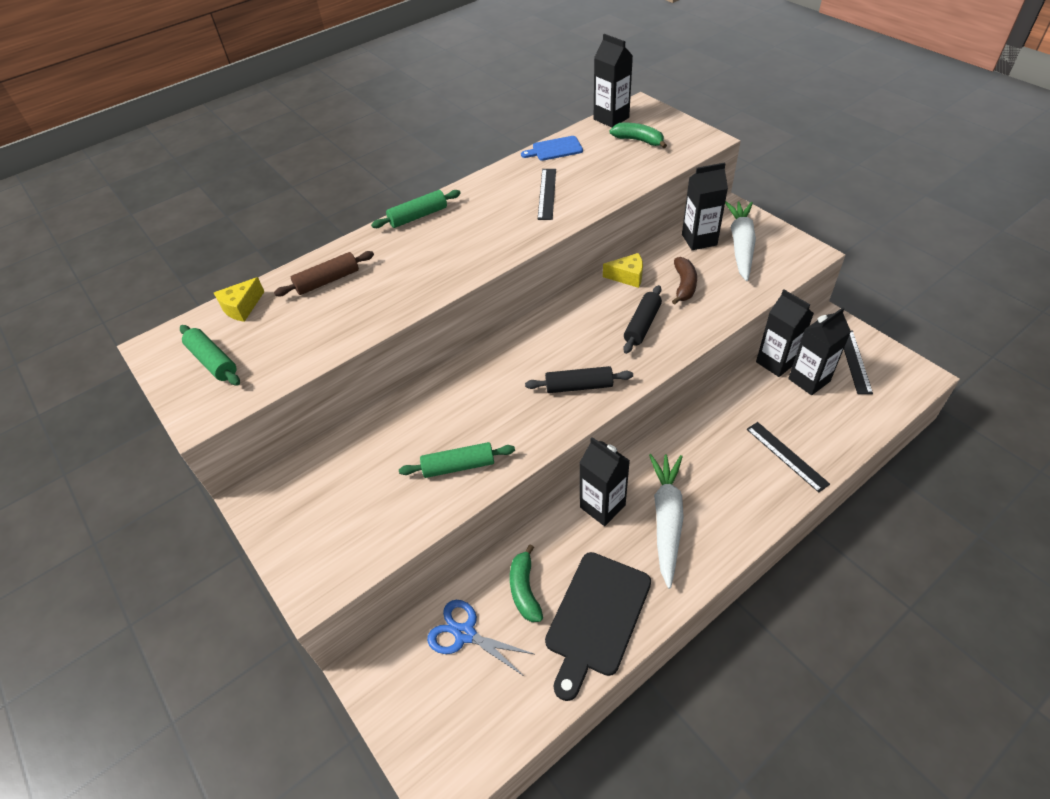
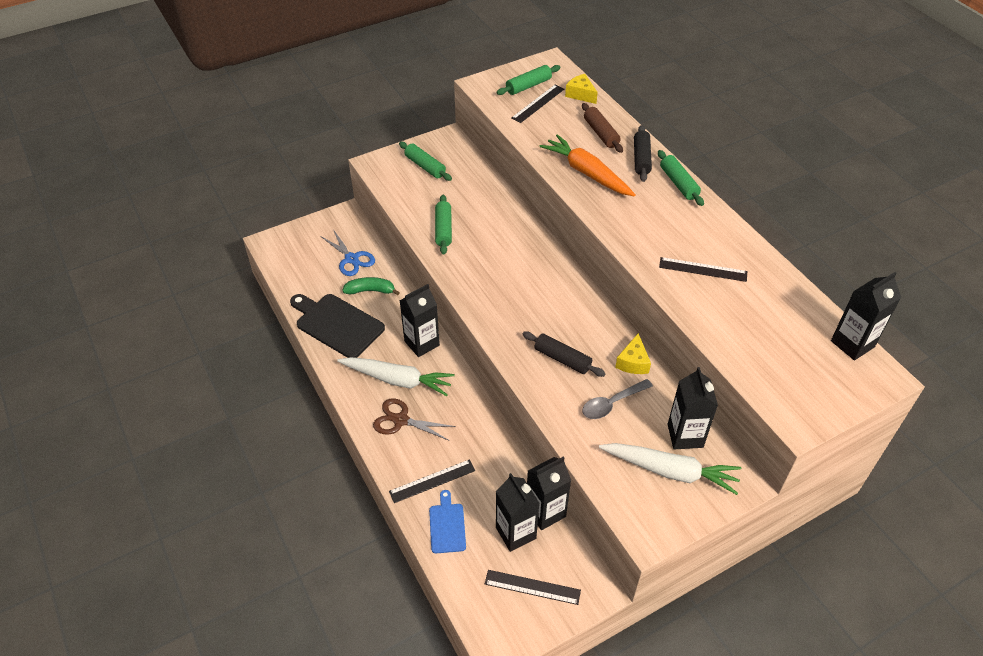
camera: 95 degrees right, 0 degrees up
blue scissors [427,600,534,676] -> blue scissors turned 105 degrees clockwise [320,229,375,276]
blue cutting board [521,136,583,161] -> blue cutting board moved to [429,490,466,553]
black rolling pin [525,366,633,393] -> black rolling pin moved to [634,125,652,182]
green banana [610,123,667,148] -> none
brown banana [672,257,697,304] -> grey spoon [582,379,653,419]
none -> brown scissors [373,398,456,441]
none -> green rolling pin [399,142,452,181]
none -> black ruler [511,85,564,123]
none -> orange carrot [540,134,636,197]

